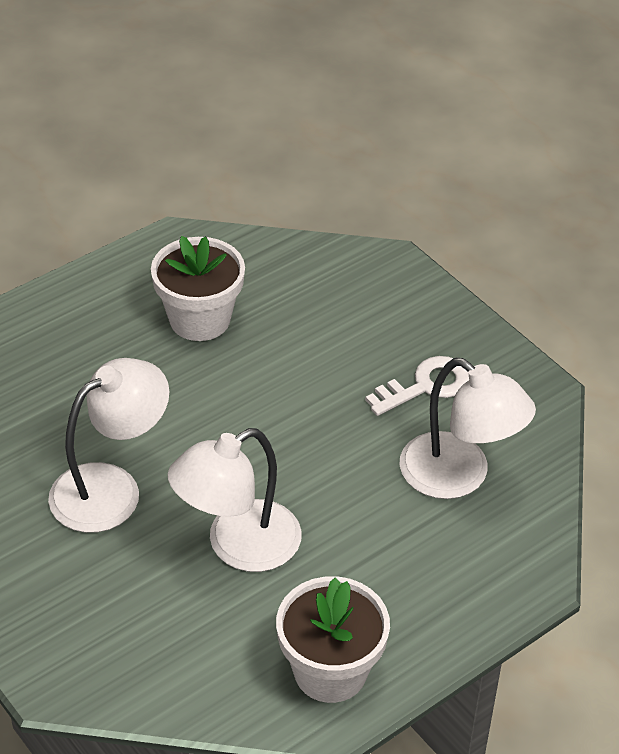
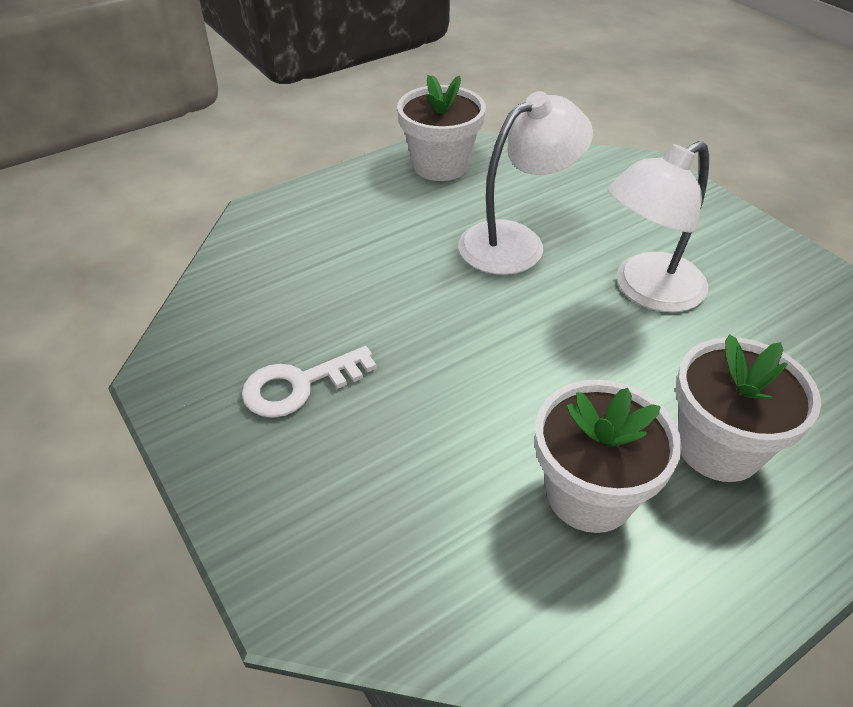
camera: 175 degrees left, 0 degrees up
white lamp [399,358,536,499] -> none
none -> white flower pot [676,334,821,482]

